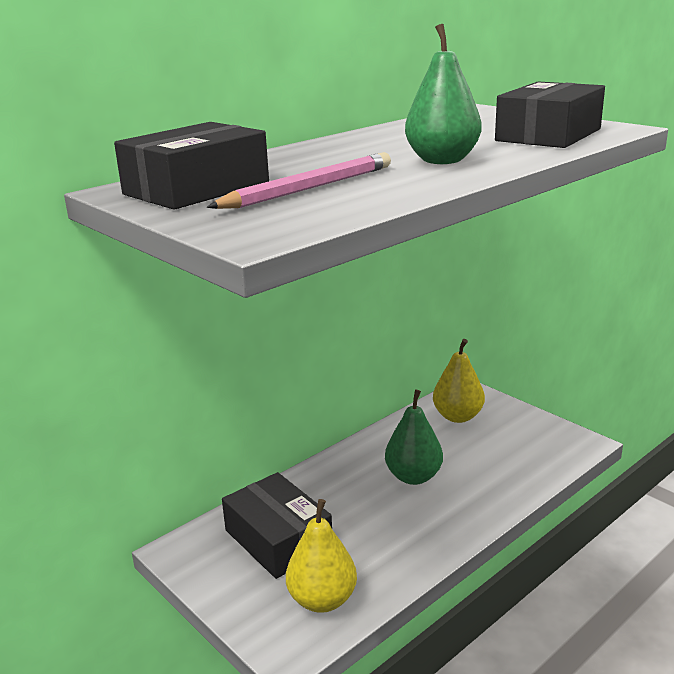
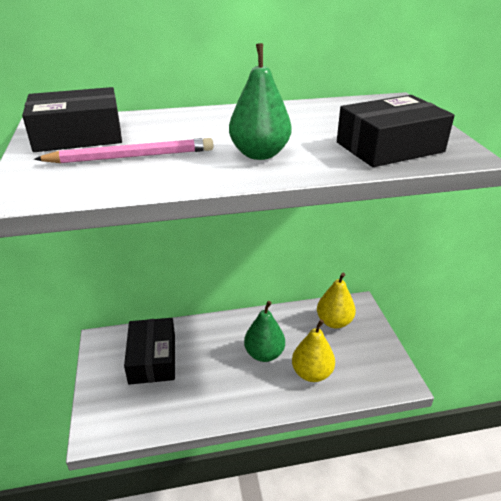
camera: 30 degrees right, 10 degrees up
yellow pear [286,499,357,613] -> yellow pear moved to [292,319,335,382]

